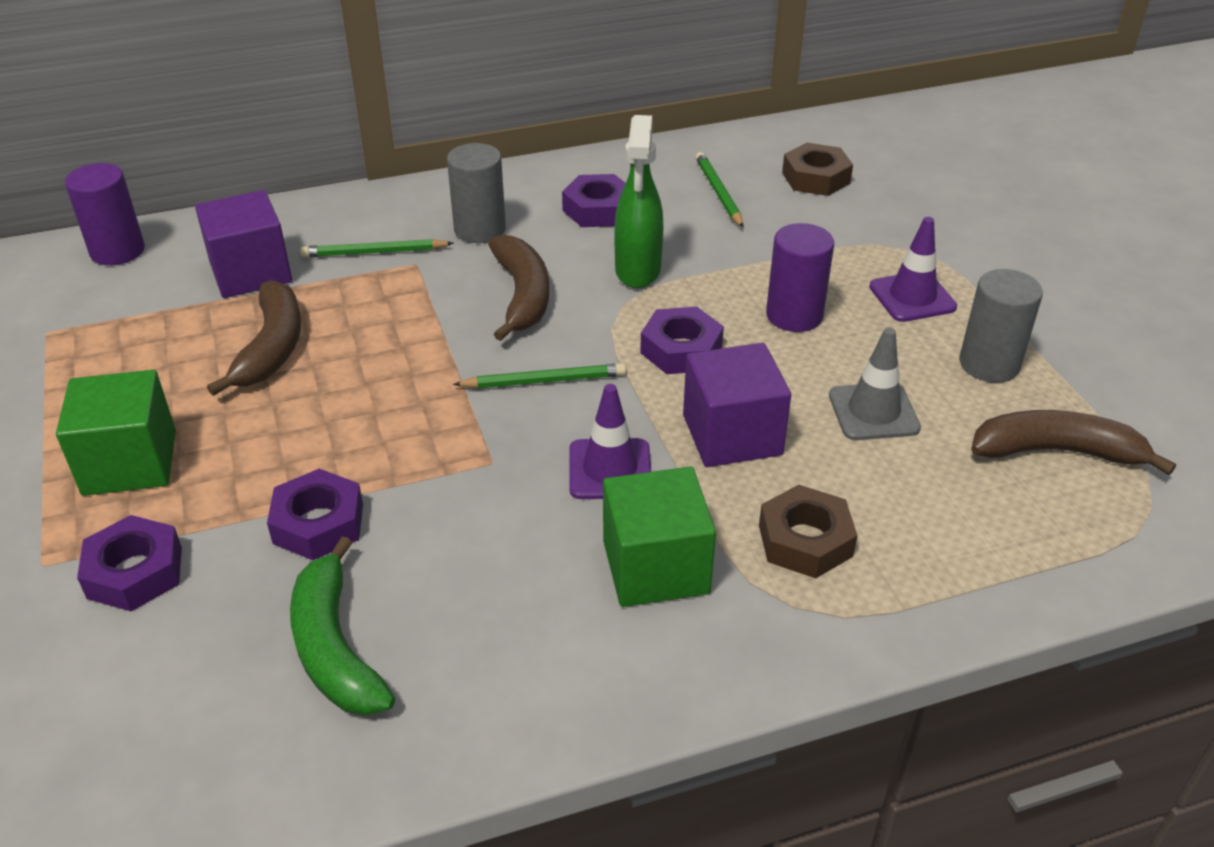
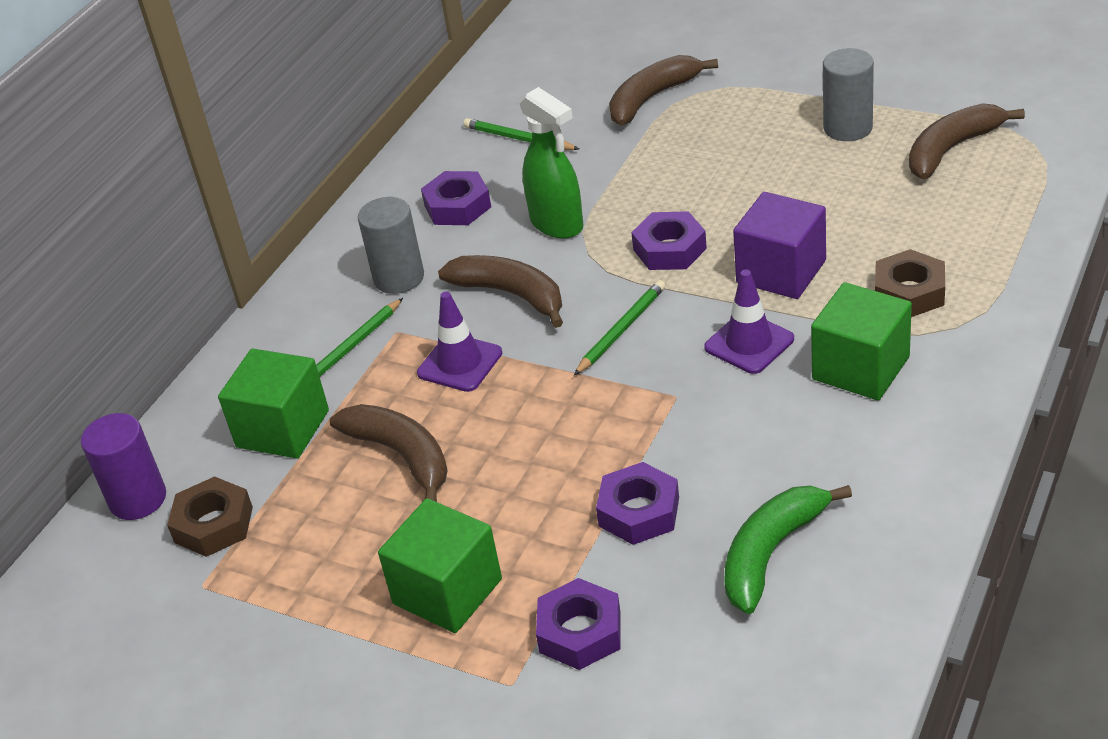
camera: 40 degrees left, 0 degrees up
purple cube [195,190,292,298] -> green cube [218,349,329,459]
green banana [290,536,395,716] -> green banana turned 105 degrees clockwise [724,485,852,614]
purple cylinder [766,223,834,332] -> none
brown nut [782,143,853,196] -> brown nut moved to [167,476,253,557]
grey traffic cone [829,328,921,440] -> none
purple traffic cone [869,217,957,322] -> purple traffic cone moved to [417,291,502,392]
none -> brown banana [609,55,718,126]

